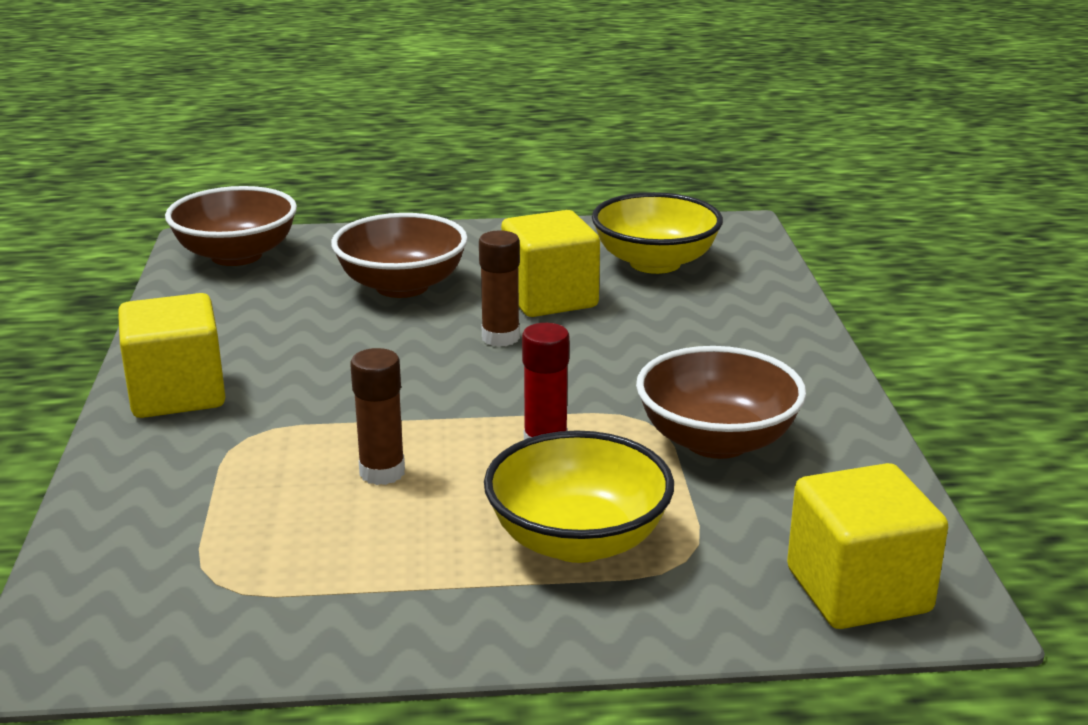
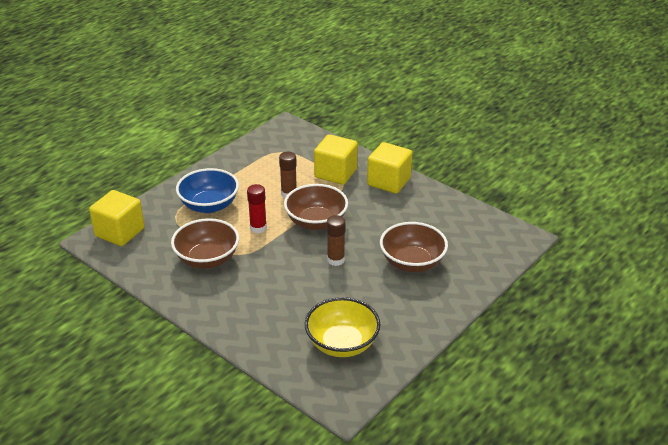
camera: 135 degrees right, 10 degrees up
brown bowl [165,186,297,266] -> brown bowl moved to [284,184,348,230]
yellow bowl [484,430,674,563] -> blue bowl [176,168,239,213]
yellow cube [501,210,600,317] -> yellow cube moved to [314,134,358,185]

